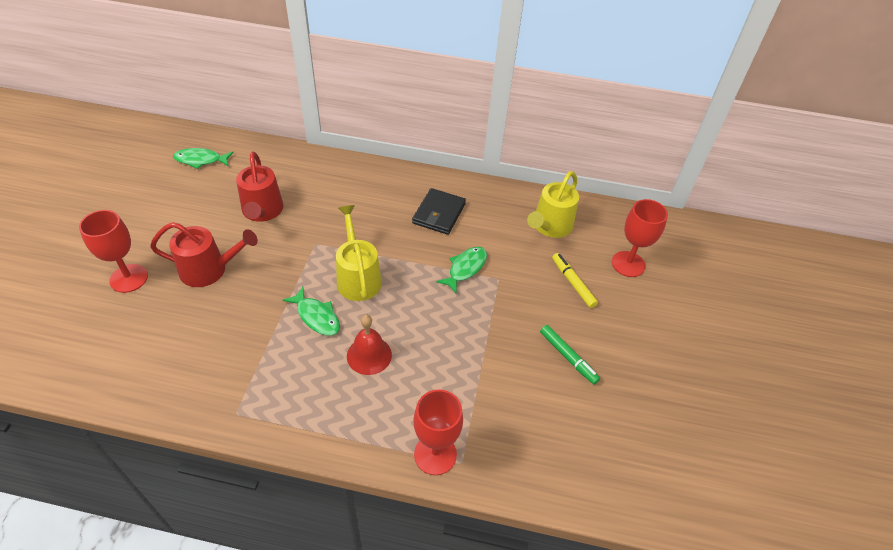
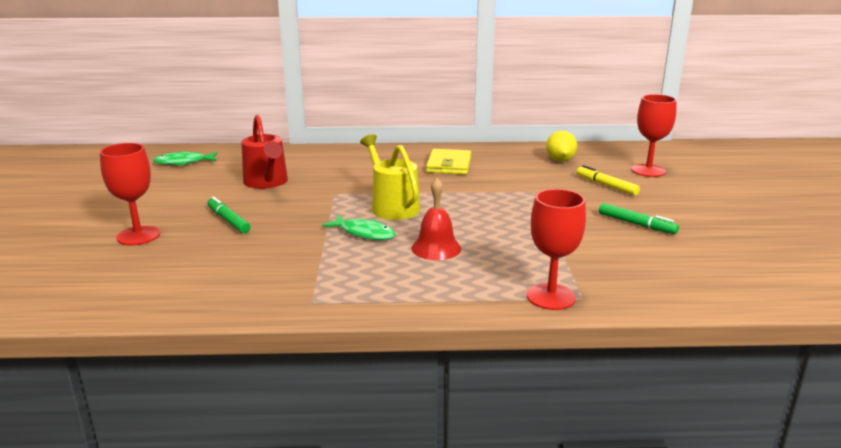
camera: 10 degrees left, 25 degrees down
red watering can [150,222,258,287] -> green marker [207,197,250,233]
black wallet [412,188,466,235] -> yellow wallet [426,149,471,175]
green fish [436,247,487,293] -> none
yellow watering can [527,171,579,238] -> yellow lemon [546,130,577,162]

